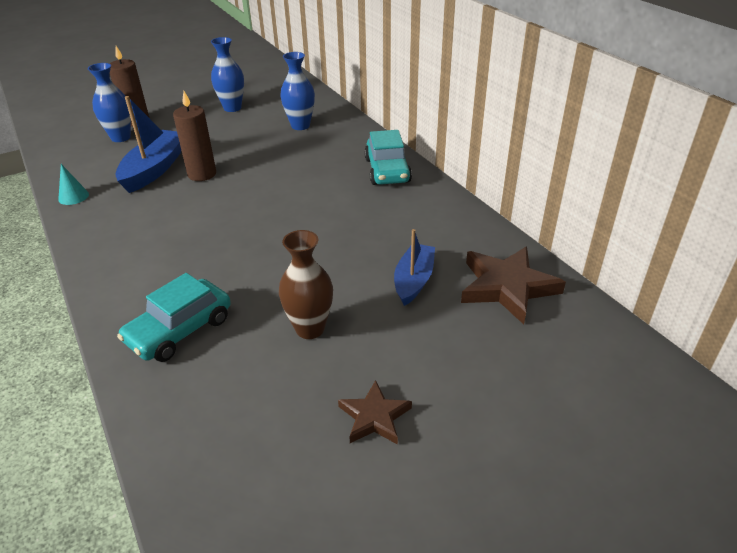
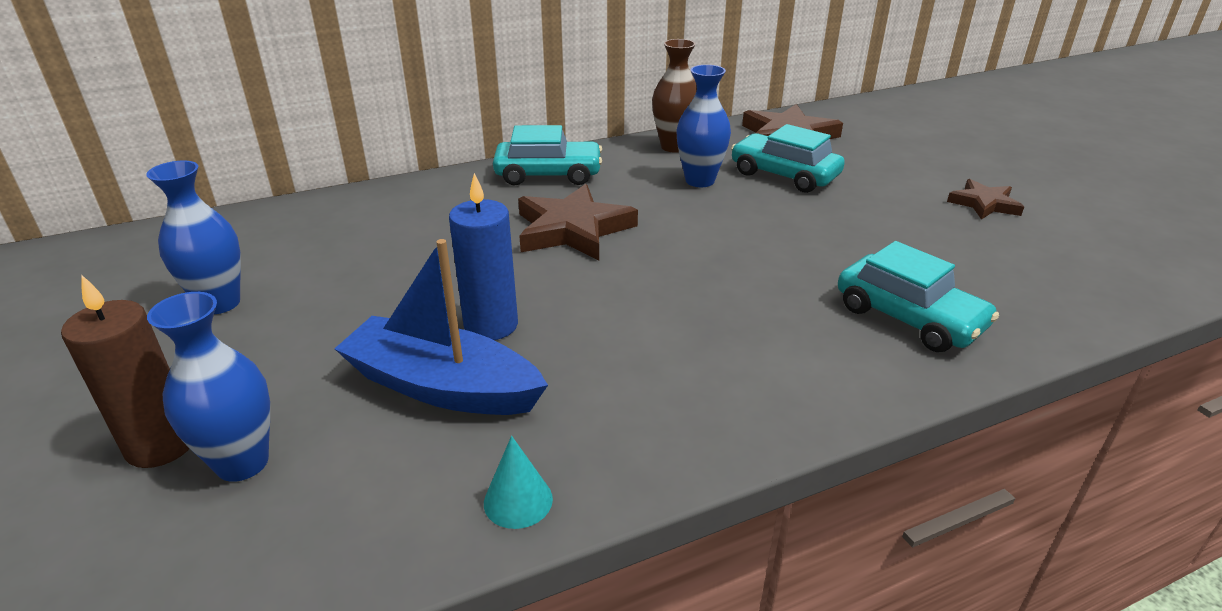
camera: 85 degrees left, 5 degrees down
brown candle [173,91,216,181] -> blue candle [449,173,518,340]
brown vase [279,230,333,339] -> brown vase moved to [652,39,697,153]
blue vase [280,52,315,130] -> blue vase moved to [676,65,731,187]
blue boat [394,229,435,306] -> turquoise car [731,124,845,193]
none -> brown star [518,184,638,261]

